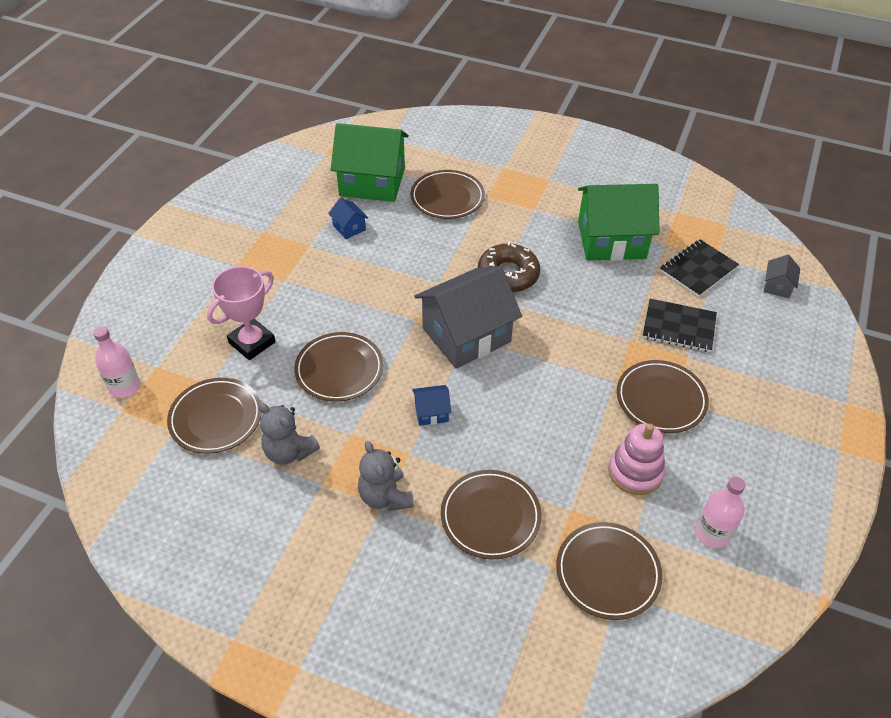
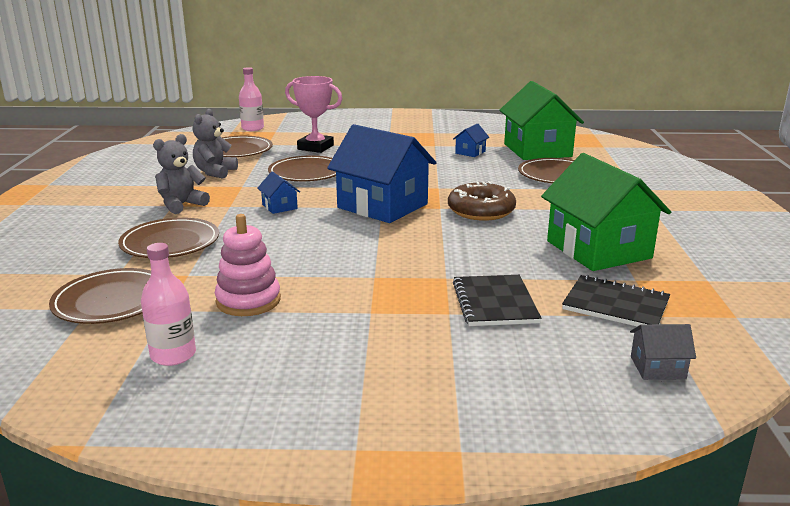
camera: 70 degrees right, 25 degrees down
grey house [414,266,522,368] -> blue house [327,124,437,223]
brown plate [617,360,709,433] -> none

